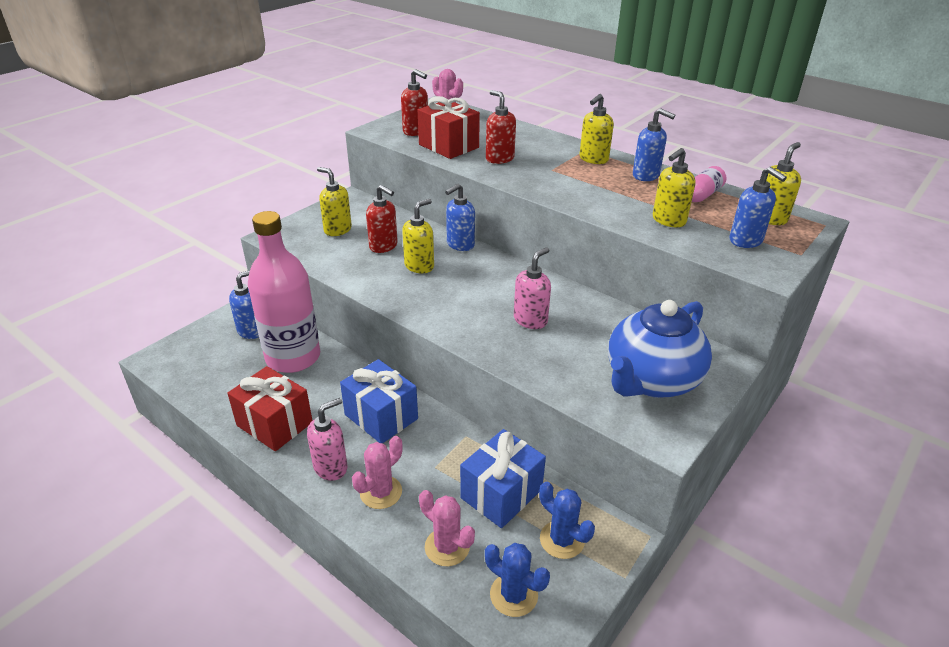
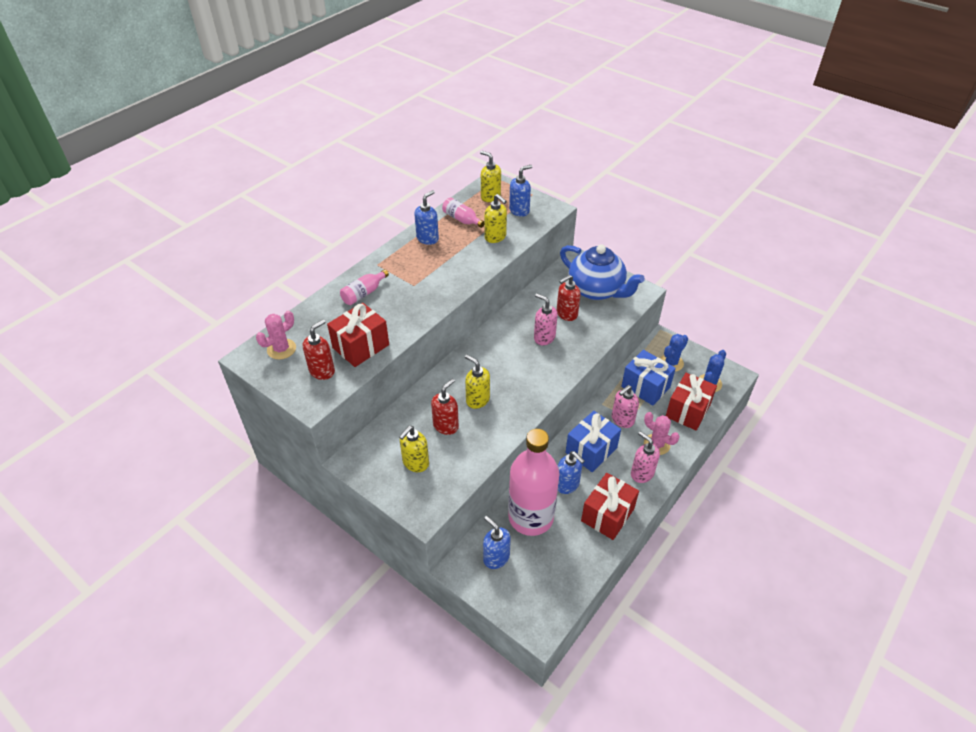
camera: 90 degrees left, 10 degrees up
pink cactus [419,490,475,566] -> red gift [666,373,717,430]
blue soap dispenser [445,184,475,251] -> blue soap dispenser moved to [558,451,585,494]
red soap dispenser [486,90,516,164] -> red soap dispenser moved to [557,275,581,321]
yellow soap dispenser [579,94,614,164] -> none
none -> pink bottle [340,269,389,305]
none -> pink soap dispenser [612,385,639,428]

